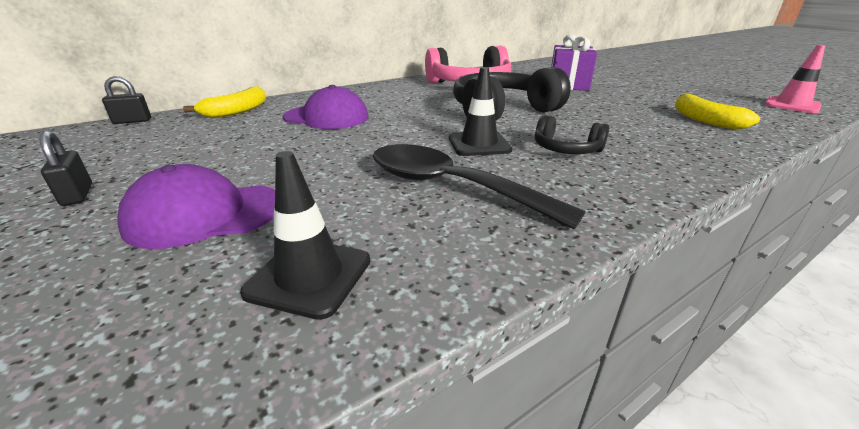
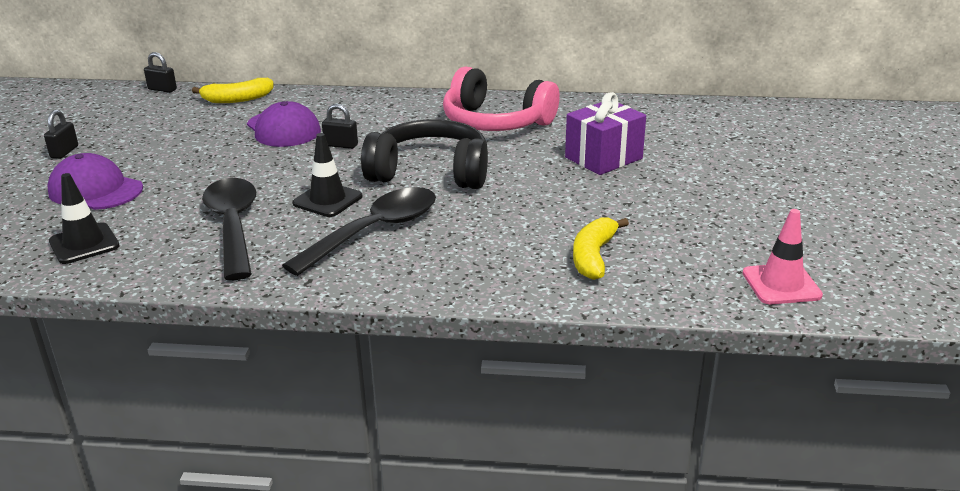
camera: 40 degrees right, 0 degrees up
black headphones [535,115,609,154] -> black spoon [282,187,436,276]
none -> black padlock [322,104,358,149]

